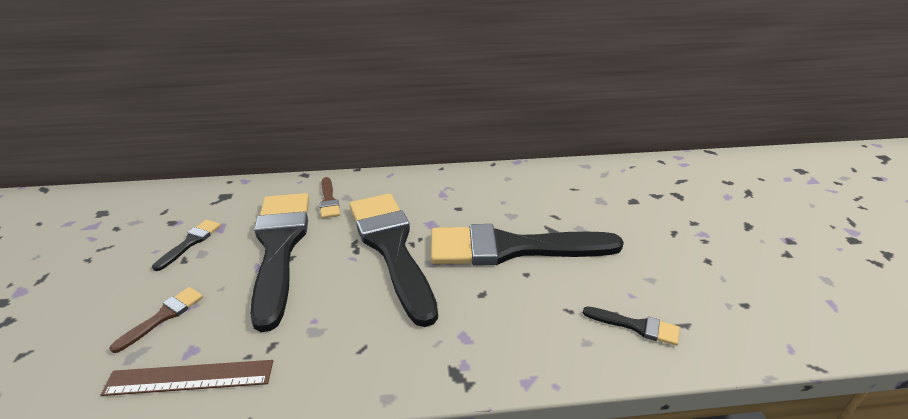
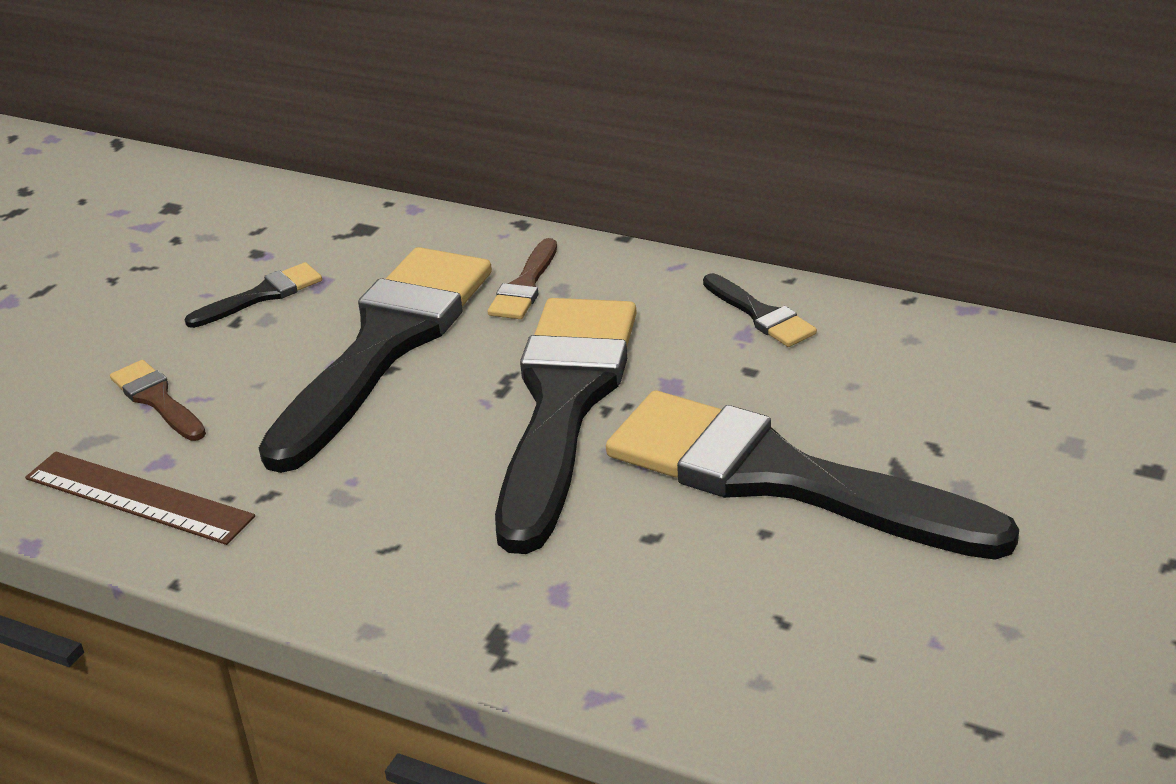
camera: 35 degrees right, 0 degrees up
brown brush [109,287,203,353] -> brown brush turned 105 degrees counterclockwise [110,360,206,441]
black brush [583,307,680,346] -> black brush moved to [703,273,817,347]

